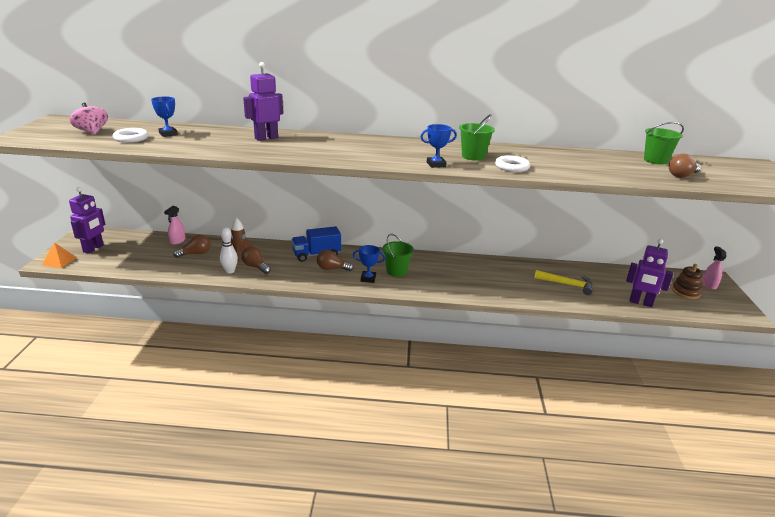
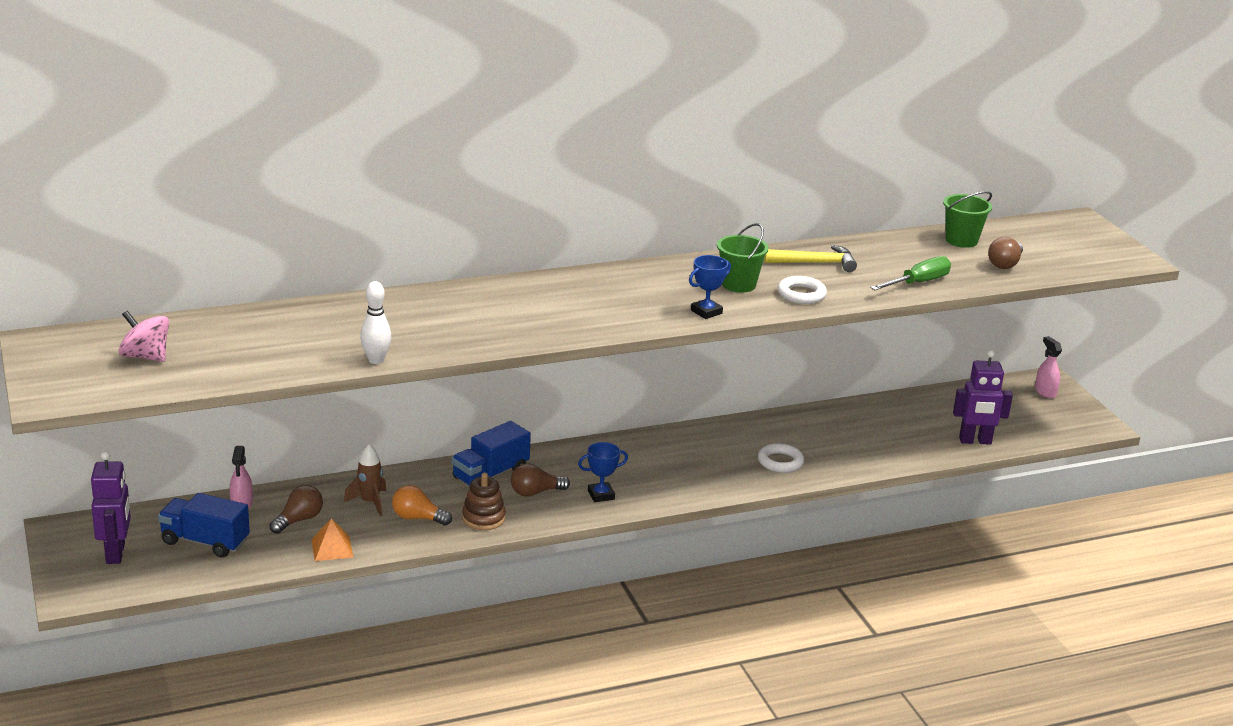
camera: 25 degrees left, 0 degrees up
orange pyramid [42,242,77,268] -> orange pyramid moved to [311,518,353,561]
white ring [113,128,149,143] -> white ring moved to [758,443,804,473]
blue trophy [151,97,178,137] -> none
white bowling pin [220,227,238,274] -> white bowling pin moved to [360,281,391,364]
brown light bulb [241,246,271,274] -> orange light bulb [392,485,452,526]
purple robot [243,62,283,141] -> none
green bucket [382,234,414,277] -> none
yellow hammer [534,270,593,295] -> yellow hammer moved to [764,245,857,272]
brown stacking toy [672,264,703,299] -> brown stacking toy moved to [462,473,506,530]
none -> blue truck [158,493,250,558]
none -> green screwdriver [870,256,951,290]

